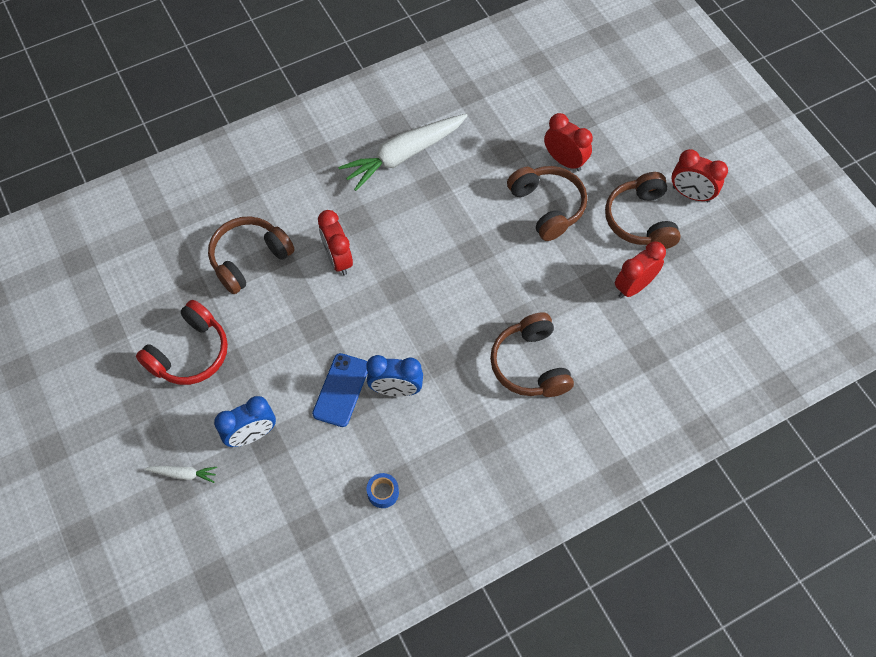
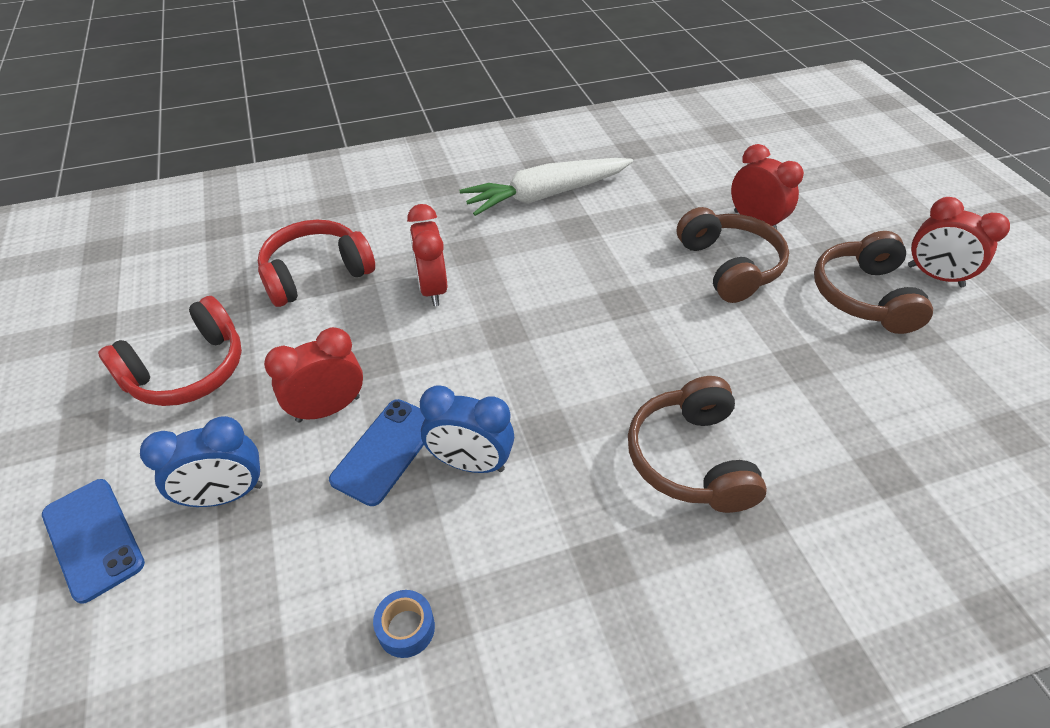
camera: 10 degrees right, 15 degrees down
white carrot [144,466,217,483] -> blue phone [42,479,145,604]
brown headphones [208,216,295,294] -> red headphones [258,220,375,307]
red clock [615,241,666,298] -> red clock moved to [264,327,363,423]

